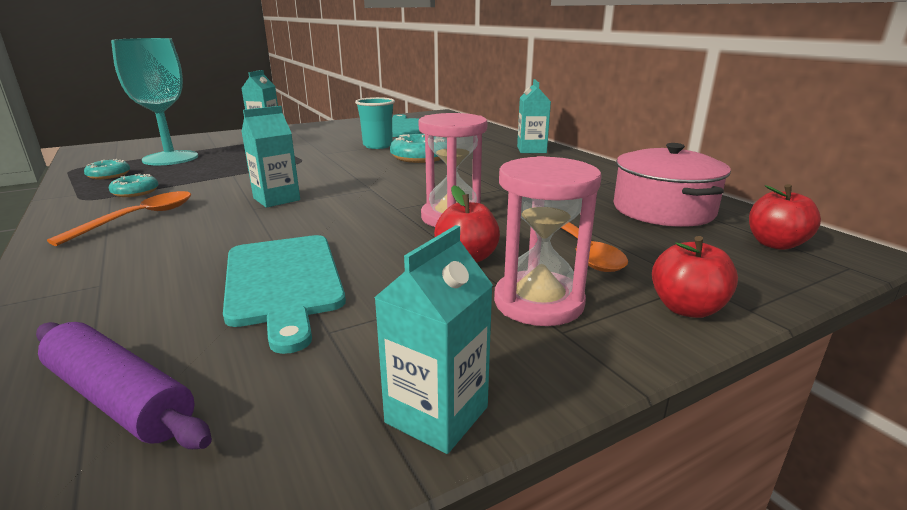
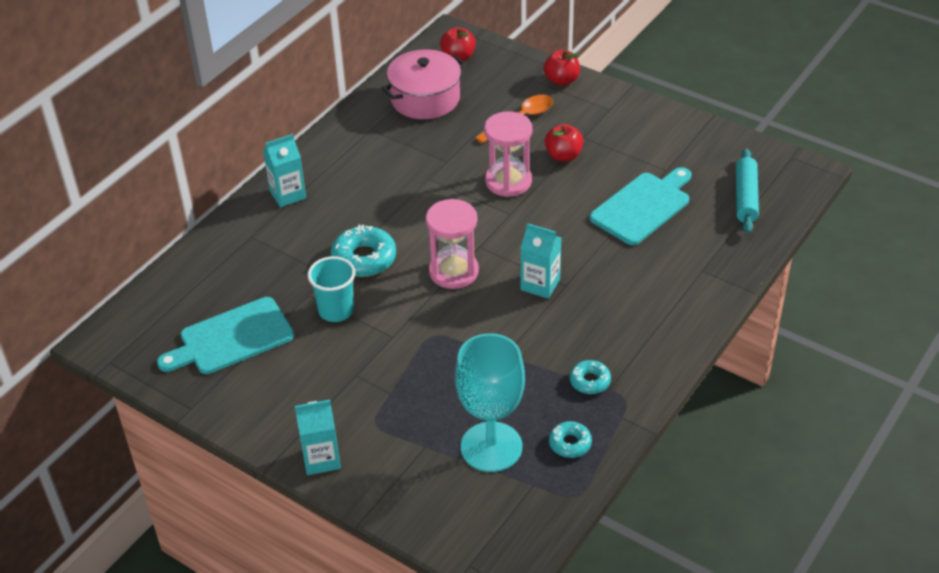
camera: 115 degrees left, 20 degrees up
purple rolling pin [36,322,212,449] -> turquoise rolling pin [736,148,759,233]
orange spoon [47,191,191,246] -> none
turquoise carton [374,225,493,454] -> none
pink hourglass [494,156,602,326] -> pink hourglass moved to [426,199,479,289]

